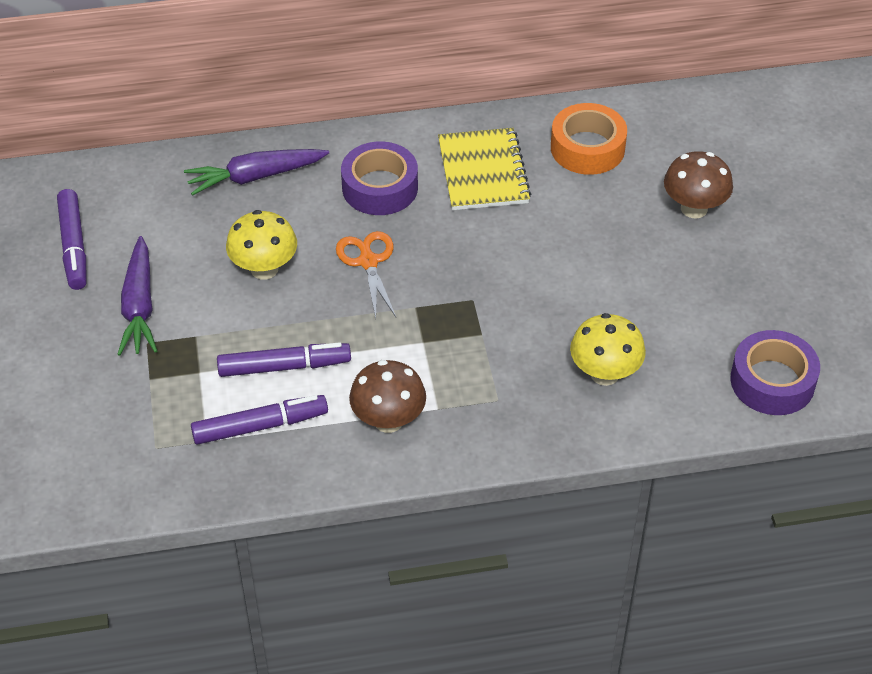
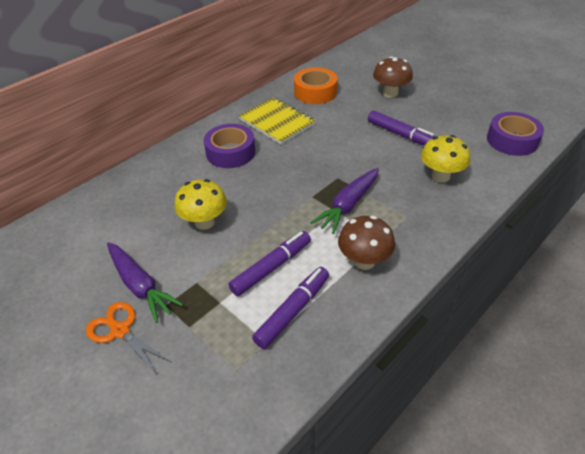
camera: 35 degrees left, 5 degrees down
purple marker [57,189,87,290] -> purple marker moved to [368,110,435,146]
purple carrot [184,149,329,196] -> purple carrot moved to [310,168,379,234]
orange scissors [336,231,396,318] -> orange scissors moved to [86,302,172,374]

